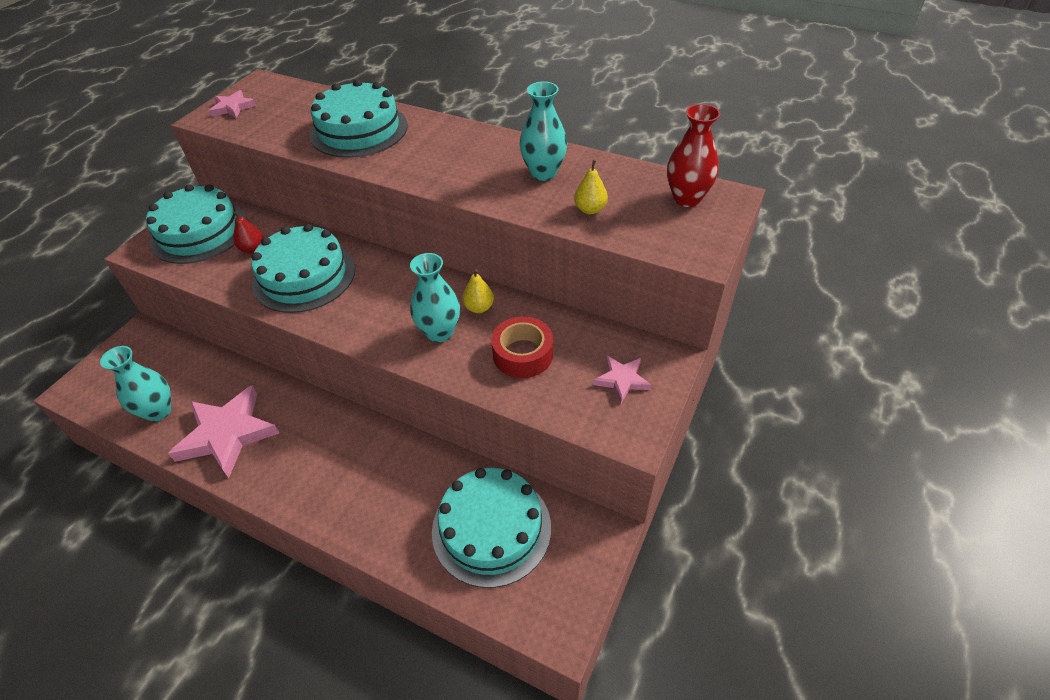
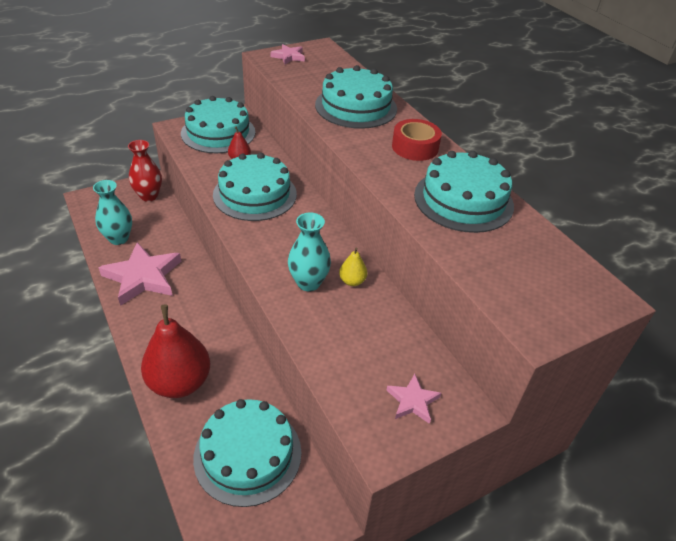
camera: 30 degrees right, 5 degrees down
red tape [491,316,553,378] -> red tape moved to [392,119,442,161]
turquoise vase [519,82,567,181] -> turquoise cake [414,151,514,233]
yellow pear [574,160,608,214] -> none
red vase [667,104,720,207] -> red vase moved to [128,140,162,202]
none -> red pear [141,305,210,398]

